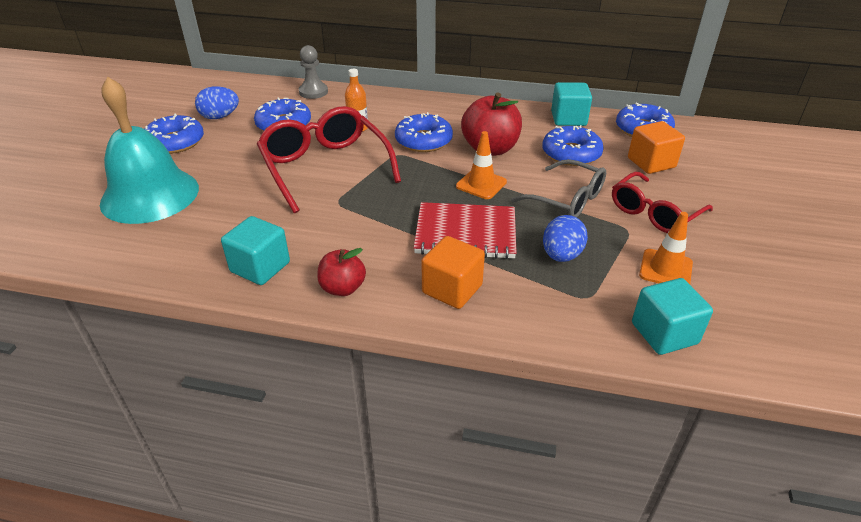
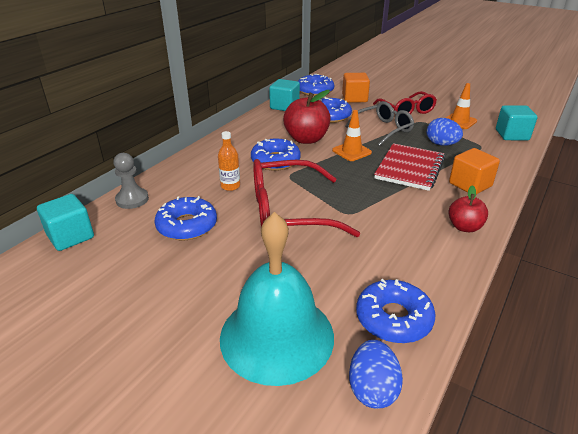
camera: 70 degrees left, 5 degrees down
blue donut [145,113,204,154] -> blue donut moved to [356,279,436,343]
blue egg [195,86,239,119] -> blue egg moved to [349,340,403,409]
turquoise cube [221,216,290,285] -> turquoise cube moved to [37,194,94,251]

